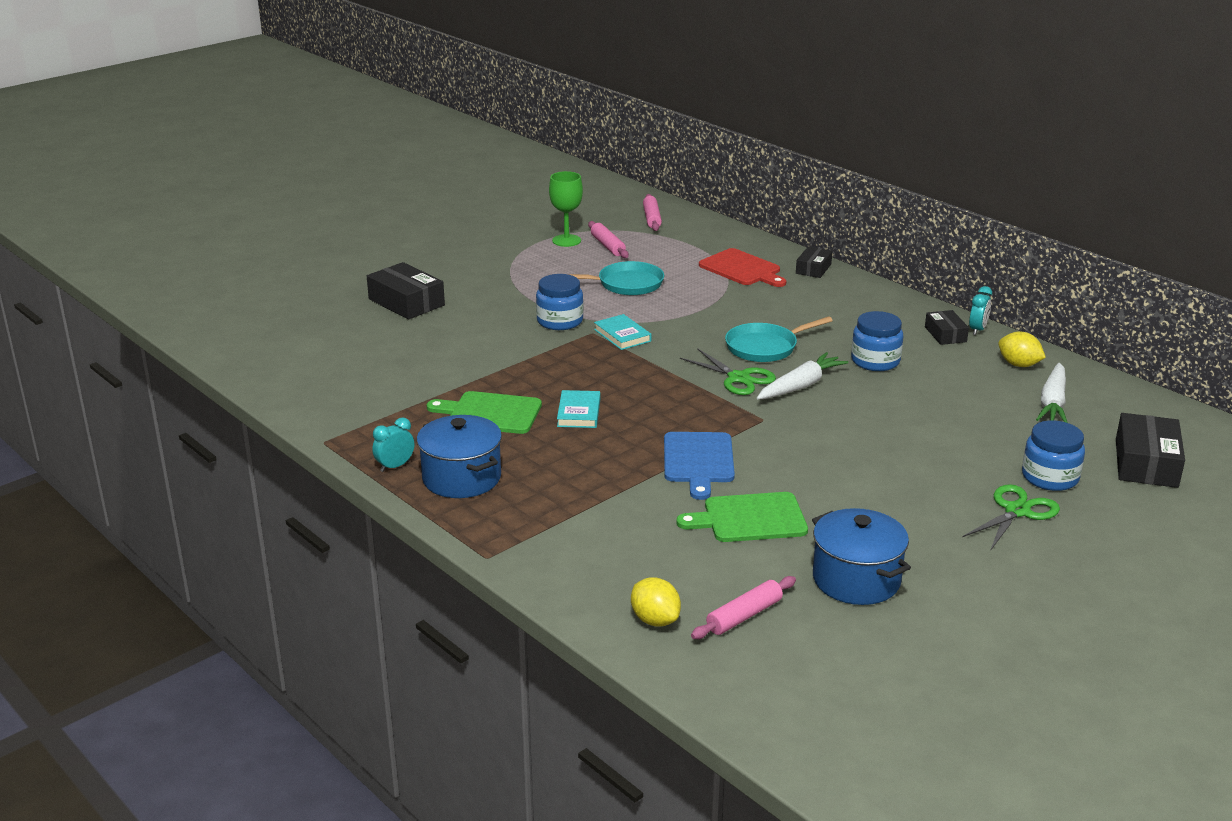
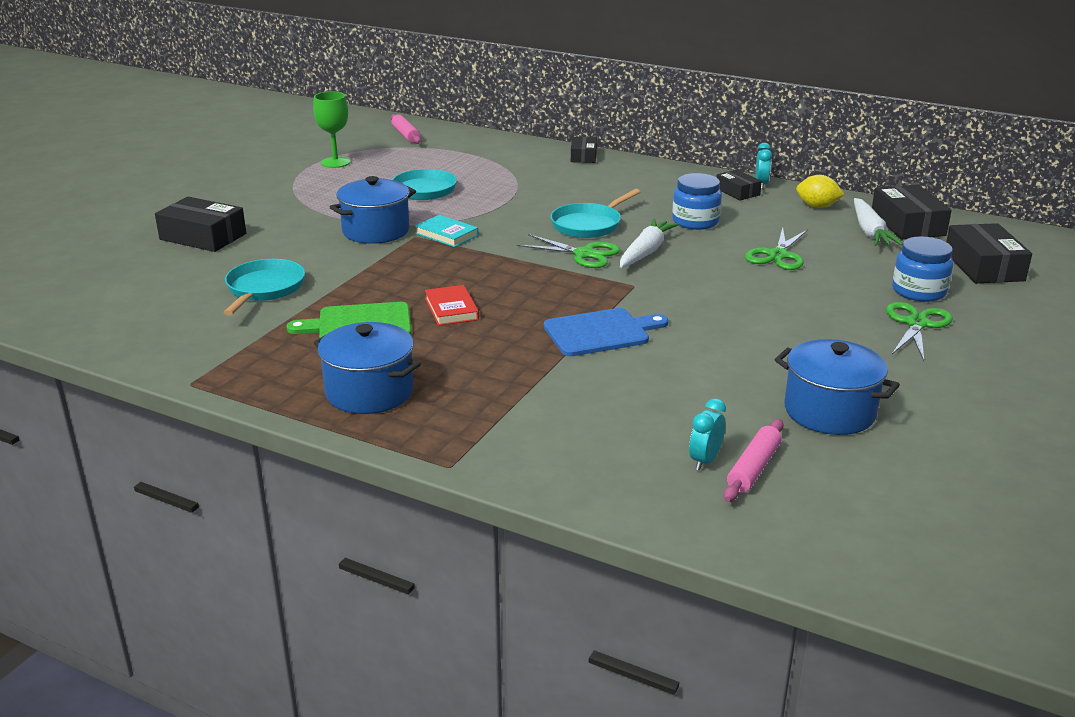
camera: 20 degrees left, 0 degrees up
turquoise clock [372,417,414,472] -> turquoise clock moved to [689,398,726,470]
blue jar [536,274,584,330] -> blue pot [330,176,416,244]
turquoise book [557,390,600,428] -> red book [425,285,479,326]
pink rolling pin [588,221,629,258] -> none
yellow lemon [631,577,681,627] -> none
blue cutting board [664,432,735,500] -> blue cutting board turned 90 degrees counterclockwise [544,308,668,356]
green cutting board [676,492,808,542] -> none
red cutting board [699,248,787,287] -> none
none -> turquoise pan [223,259,305,316]
none -> green scissors [745,227,808,270]
none -> black box [872,185,952,239]

